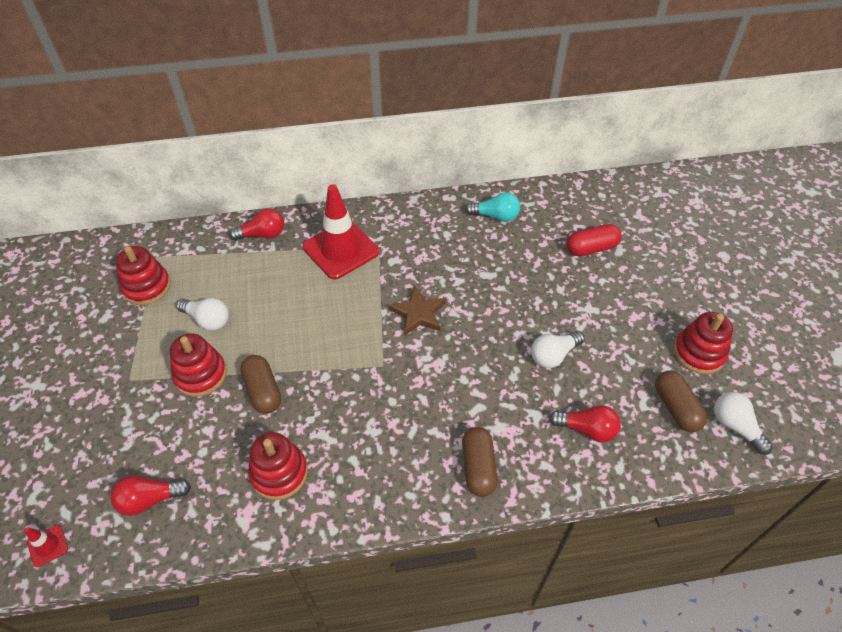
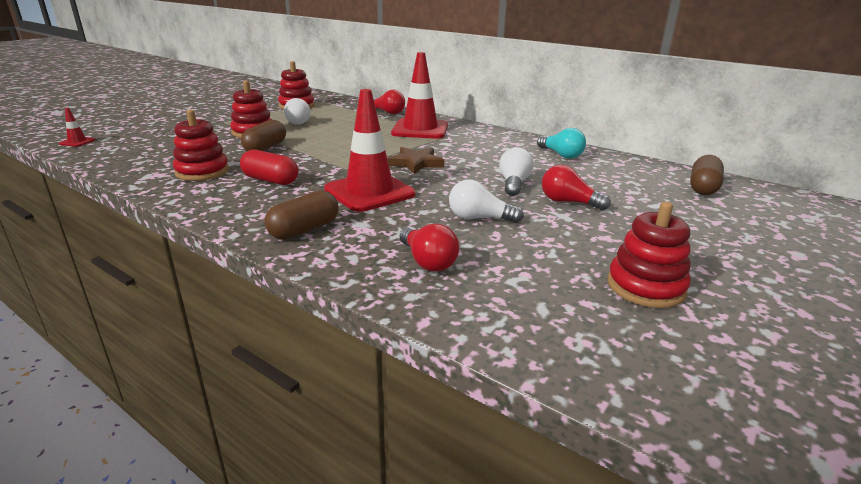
camera: 45 degrees right, 25 degrees down
red light bulb [111,475,191,516] -> red light bulb moved to [542,165,611,210]
red capsule [567,224,622,256] -> red capsule moved to [240,150,298,185]
brown capsule [655,370,707,432] -> brown capsule moved to [690,155,724,195]
white light bulb [714,392,773,455] -> white light bulb moved to [499,147,534,196]
none -> red traffic cone [324,89,416,212]

